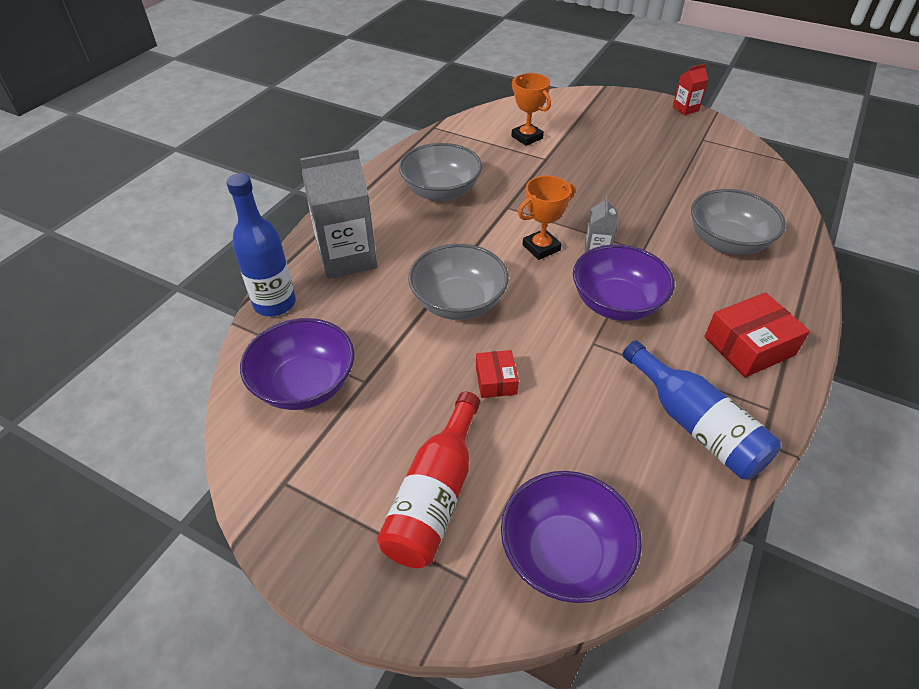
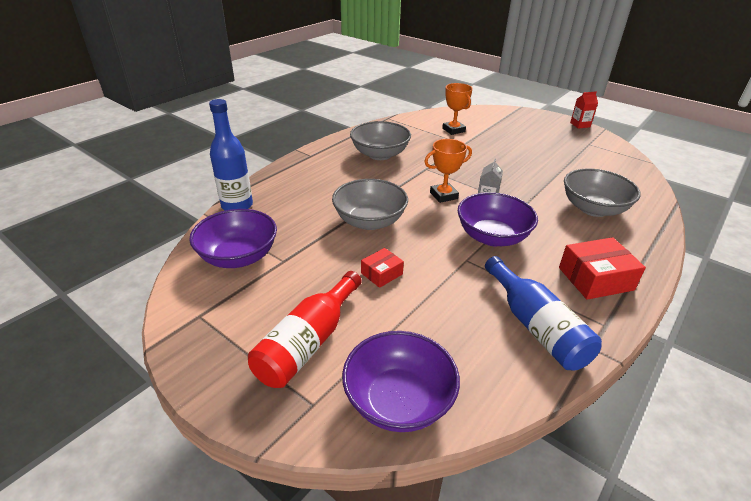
camera: 10 degrees right, 10 degrees down
grey carton [300,148,377,279] -> none
red box [476,350,519,398] -> red box turned 45 degrees clockwise [361,248,404,288]

